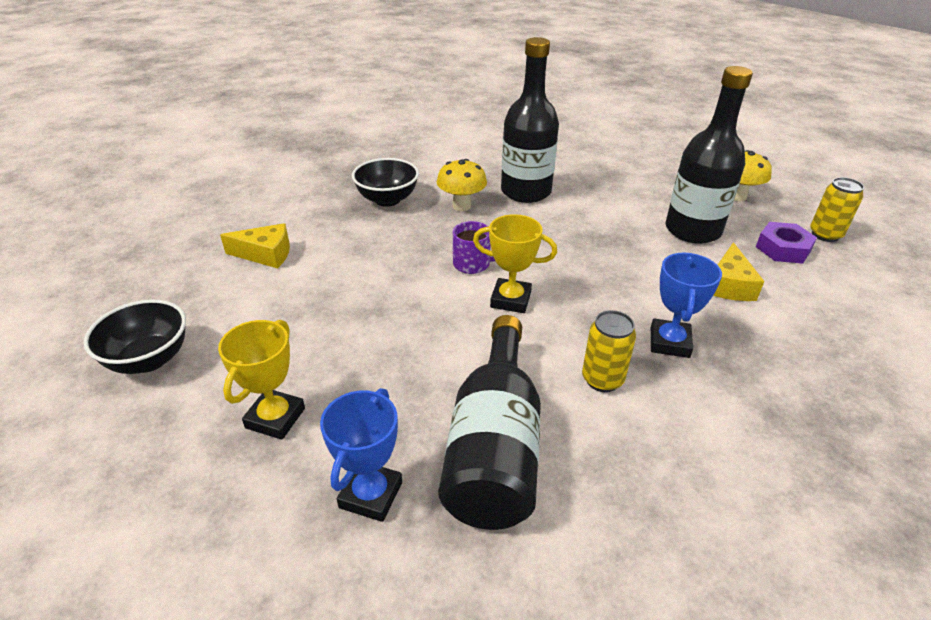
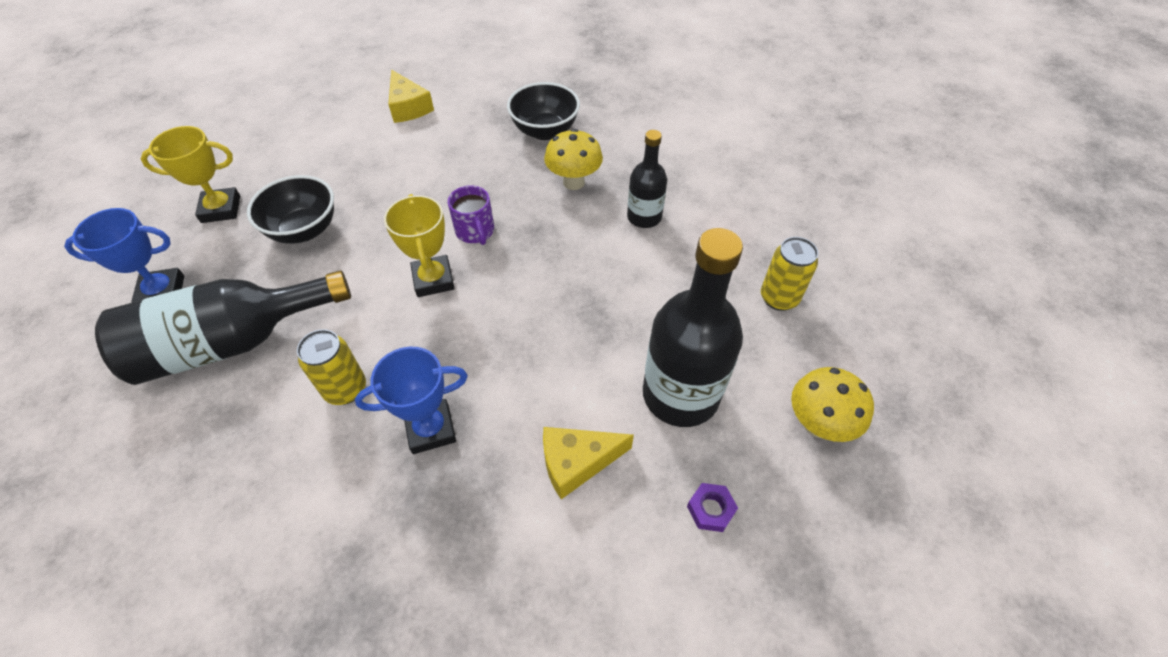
camera: 60 degrees right, 15 degrees up
black bowl [84,299,186,374] -> black bowl moved to [247,175,334,244]
black bottle [501,37,559,203] -> black bottle [627,130,667,228], size x0.56
purple nut [756,222,817,264] -> purple nut [687,483,738,532], size x0.60
yellow can [810,177,864,242] -> yellow can moved to [761,237,818,311]

